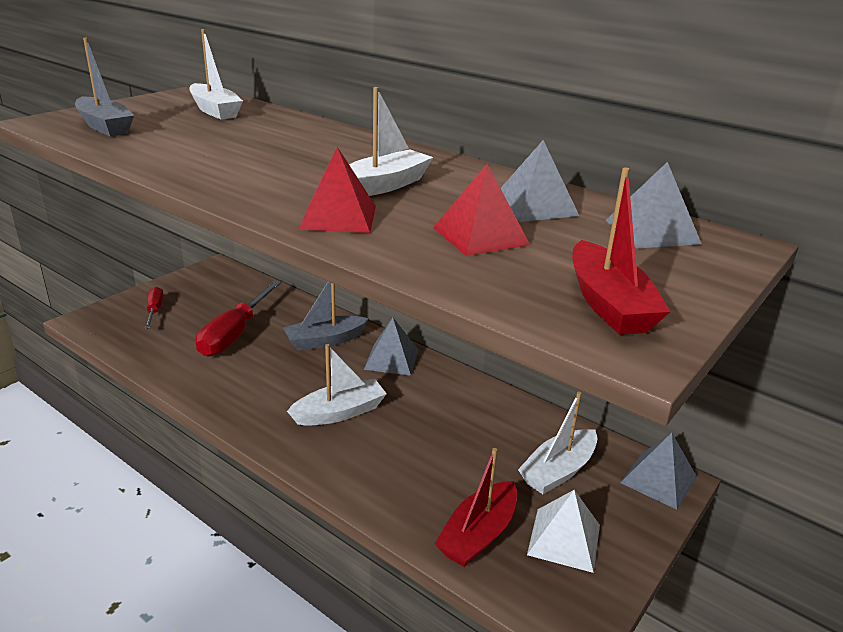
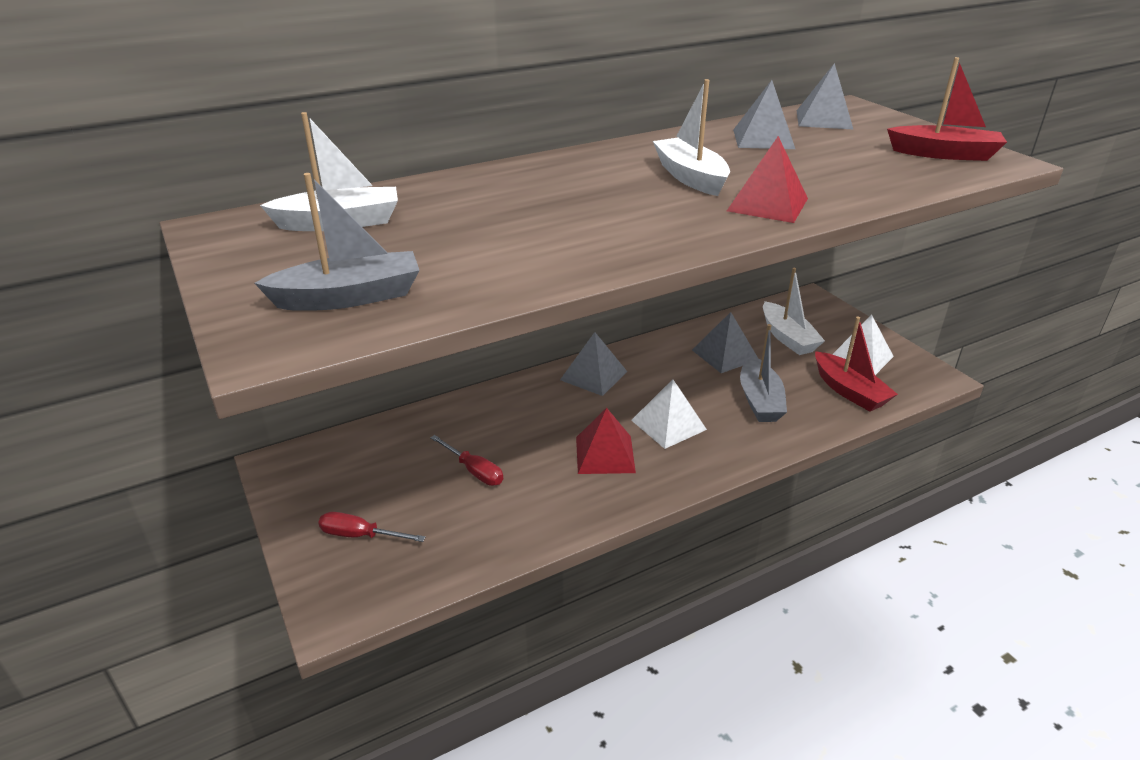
camera: 65 degrees left, 5 degrees up
red screwdriver [196,281,281,357] -> red screwdriver [430,435,503,486], size x0.54
grey boat [283,282,369,351] -> grey boat moved to [740,324,787,422]
white boat [287,344,387,426] -> white pyramid [631,379,707,449]
red pyramid [433,164,530,256] -> red pyramid moved to [576,408,636,474]
grey pyramid [620,433,697,510] -> grey pyramid moved to [692,312,758,373]

